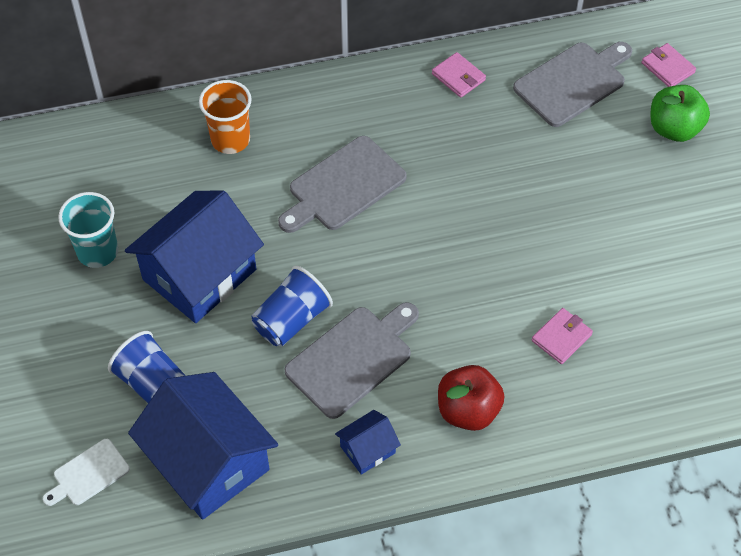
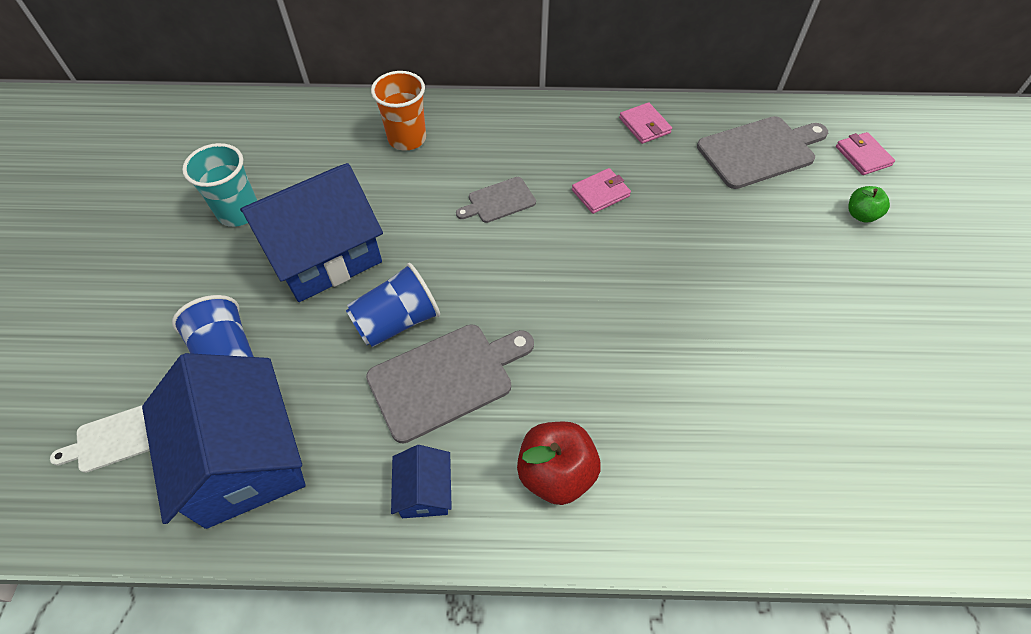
camera: 15 degrees right, 0 degrees up
grey cutting board [278,136,407,233] -> grey cutting board [456,177,536,223], size x0.56
blue house [335,410,401,475] -> blue house turned 75 degrees counterclockwise [391,445,452,518]
pink wallet [532,308,593,364] -> pink wallet moved to [572,168,631,214]
green apple [651,85,710,142] -> green apple [849,186,890,223], size x0.59

